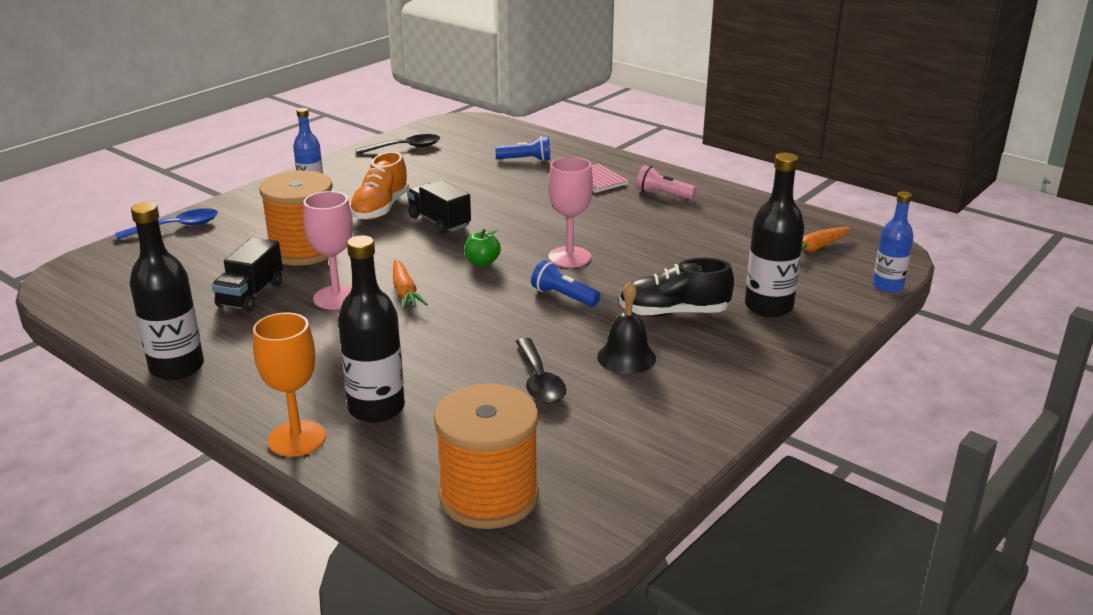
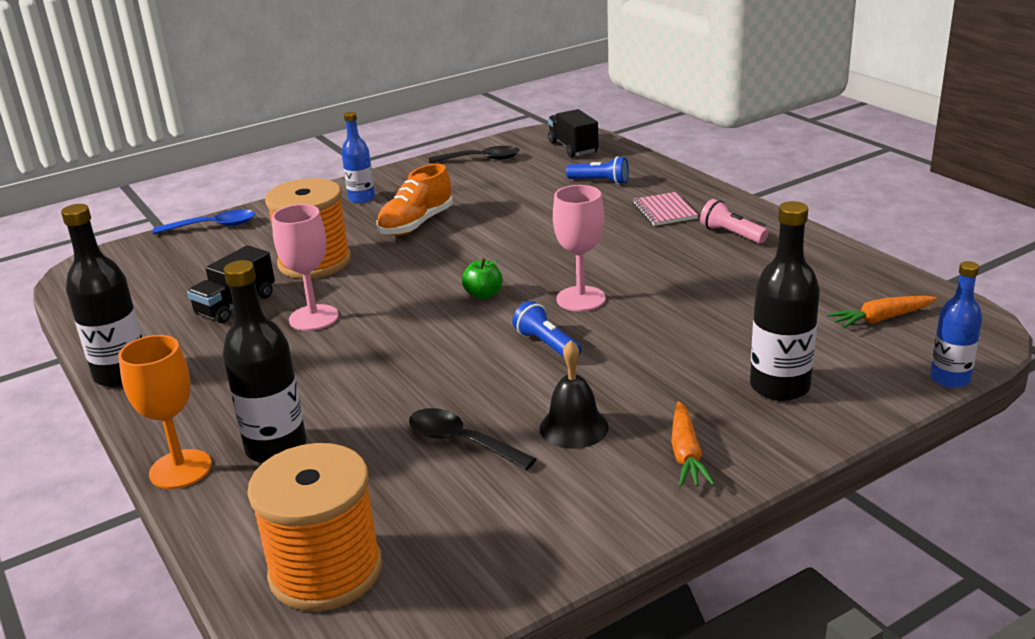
camera: 20 degrees right, 0 degrees up
orange carrot [393,259,428,309] -> orange carrot moved to [671,401,715,487]
black truck [407,180,471,234] -> black truck moved to [548,109,598,158]
black spoon [516,338,566,404] -> black spoon turned 120 degrees clockwise [409,408,537,470]
black shoe [619,258,734,316] -> none

